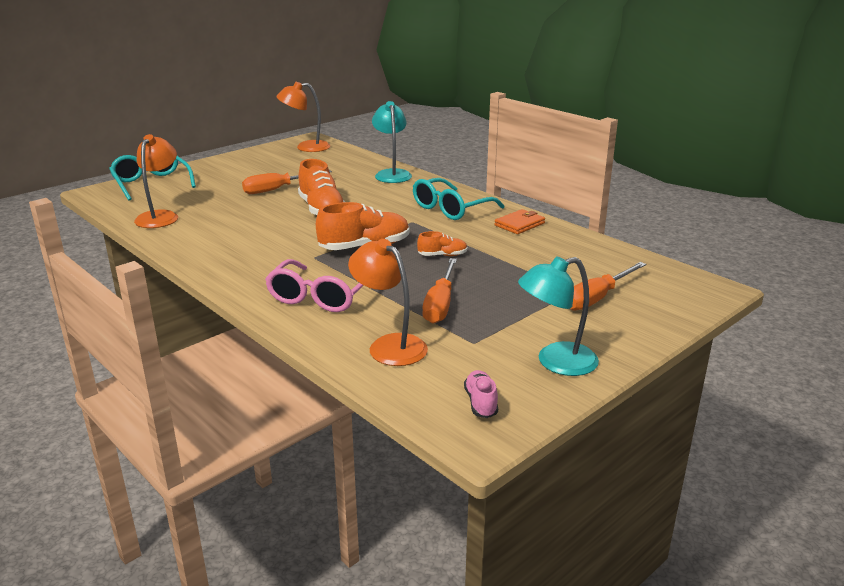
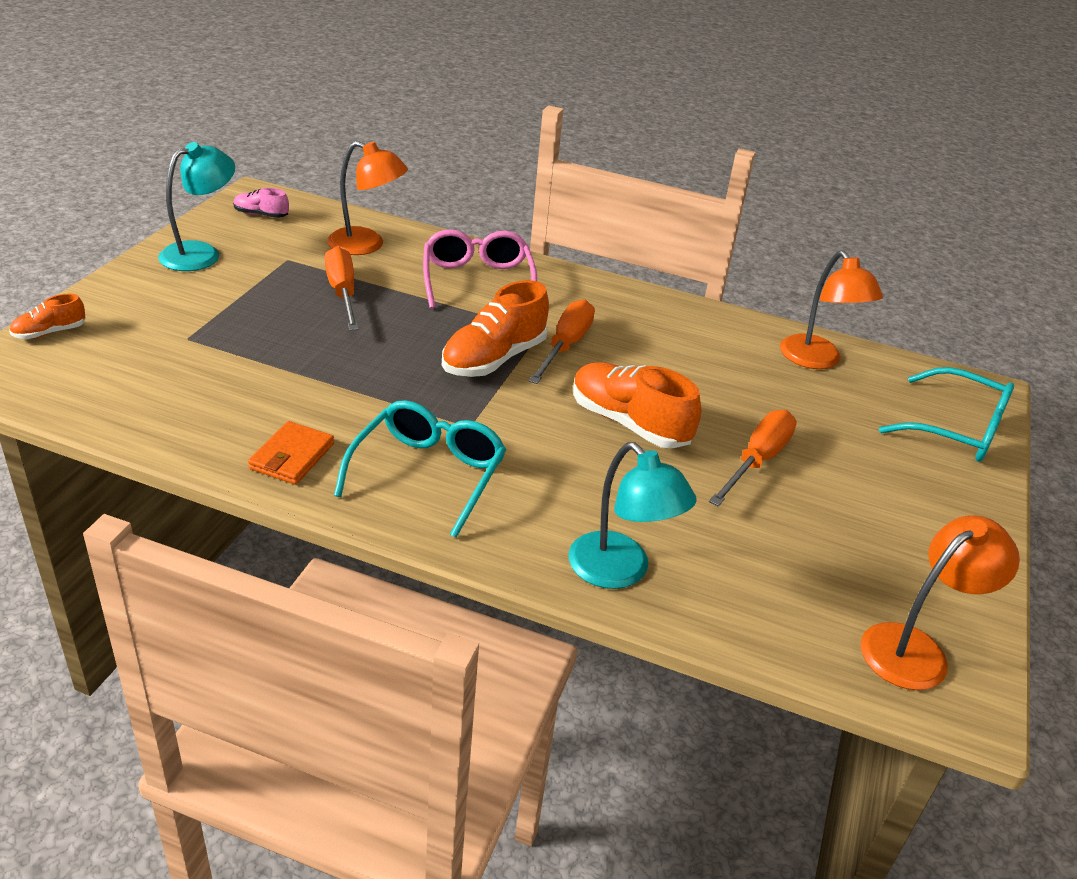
camera: 150 degrees right, 10 degrees up
orange shoe [417,231,468,256] -> orange shoe moved to [9,293,85,339]
pink shoe [464,370,498,418] -> pink shoe turned 135 degrees clockwise [233,188,289,218]
orange screwdriver [571,262,646,311] -> orange screwdriver moved to [528,299,595,384]

